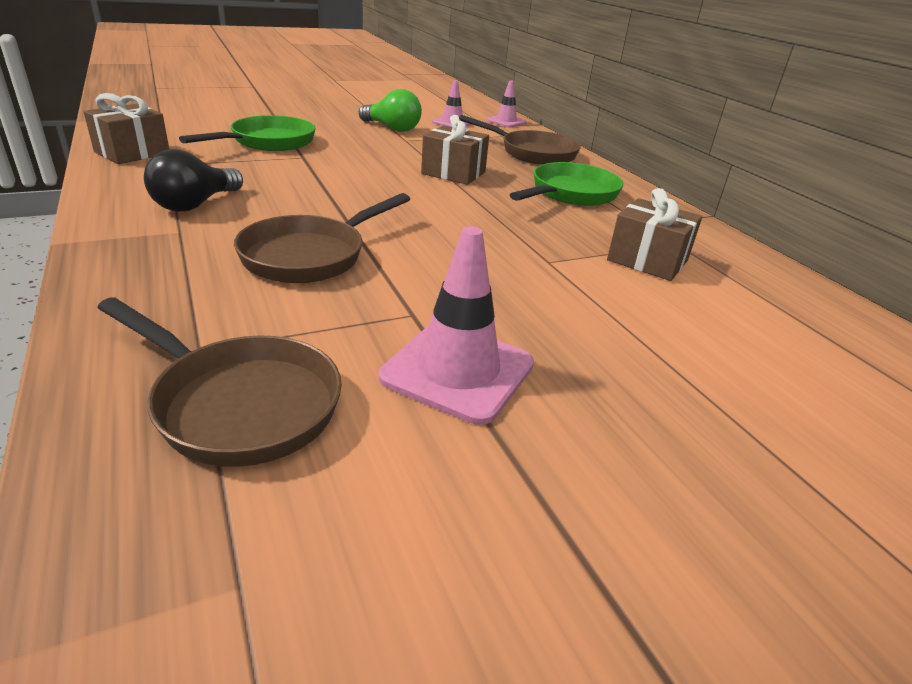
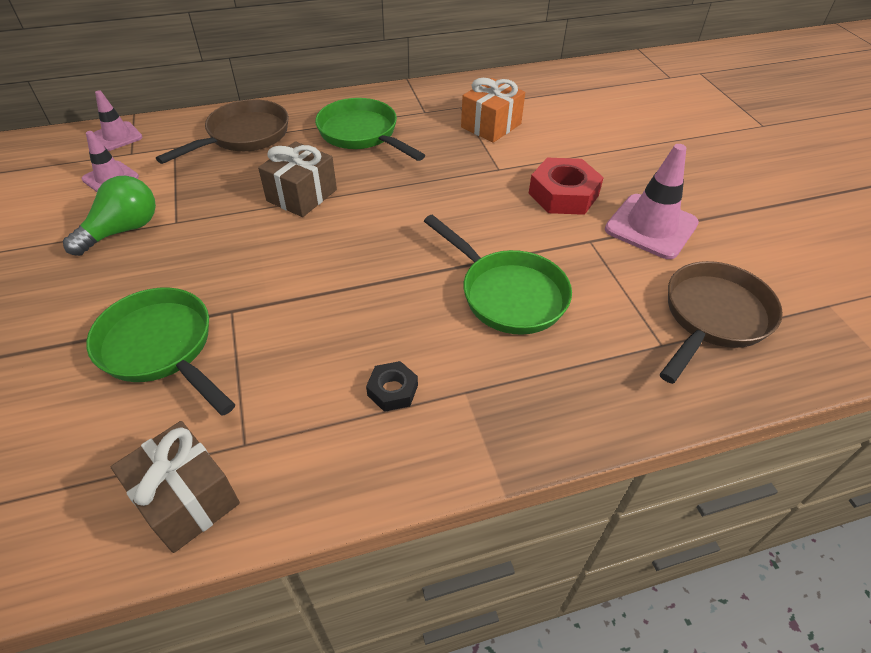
camera: 80 degrees left, 15 degrees up
black light bulb [144,149,243,212] -> black nut [366,361,418,412]
brown pan [234,193,410,283] -> green pan [424,215,572,335]
brown gift [607,188,702,281] -> orange gift [461,78,525,143]
none -> red nut [529,158,604,215]

